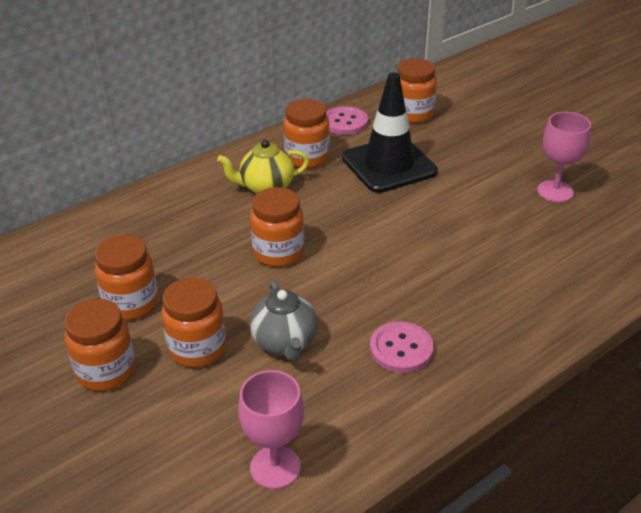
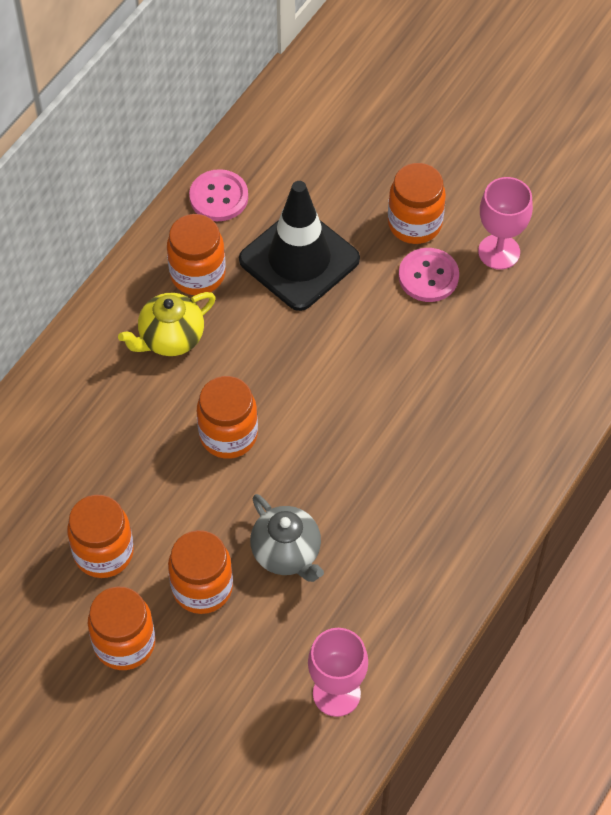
camera: 20 degrees left, 20 degrees up
pink button [370,322,434,373] -> pink button moved to [399,248,459,302]
orange jar [397,58,437,123] -> orange jar moved to [388,163,446,244]

